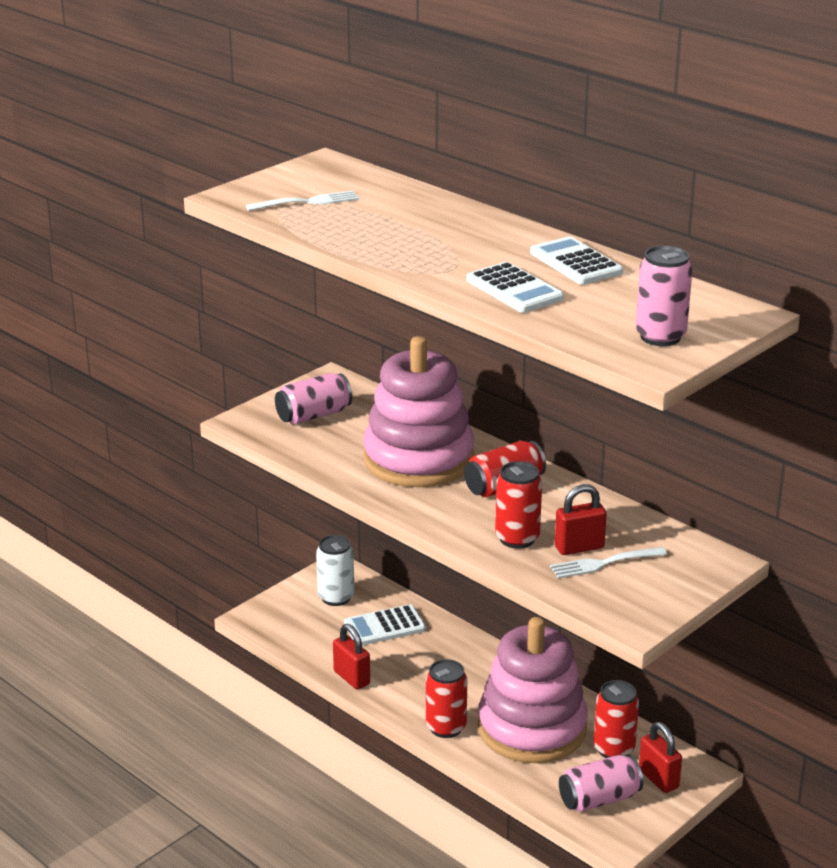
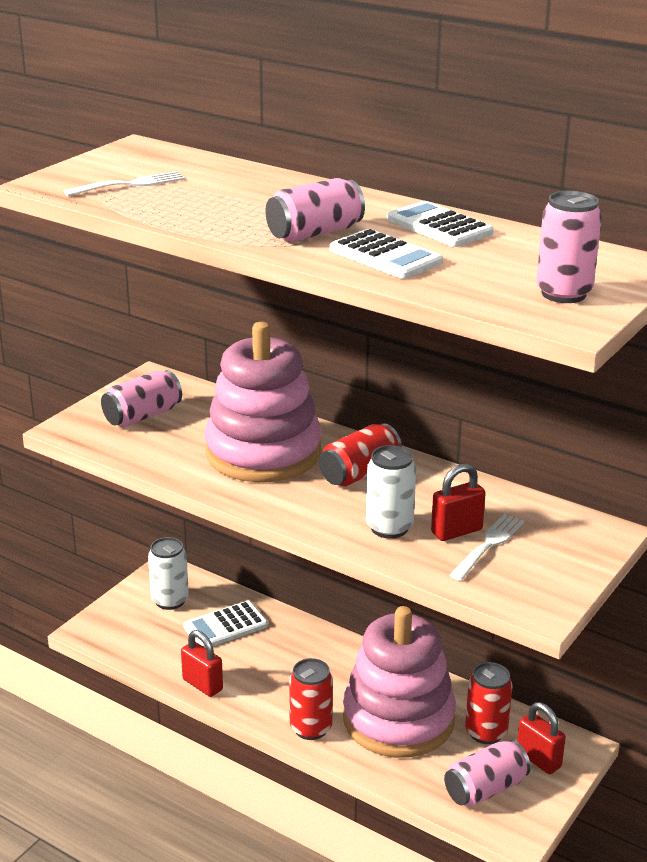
camera: 10 degrees left, 0 degrees up
red can [495,461,542,549] -> white can [366,445,416,539]
white fork [550,547,667,578] -> white fork turned 150 degrees clockwise [449,514,524,581]
none -> pink can [265,178,365,242]

